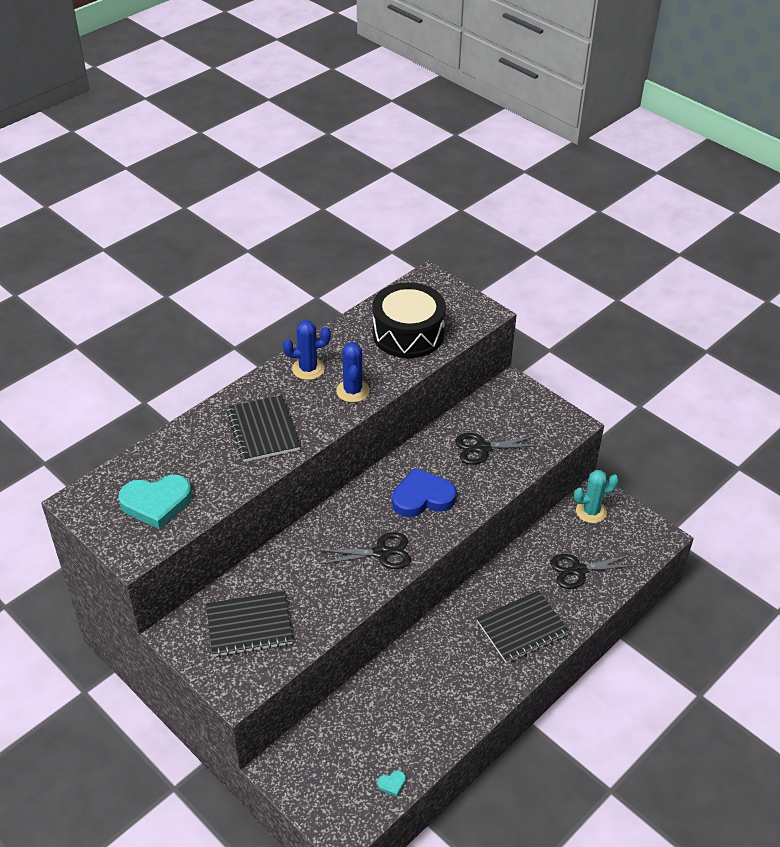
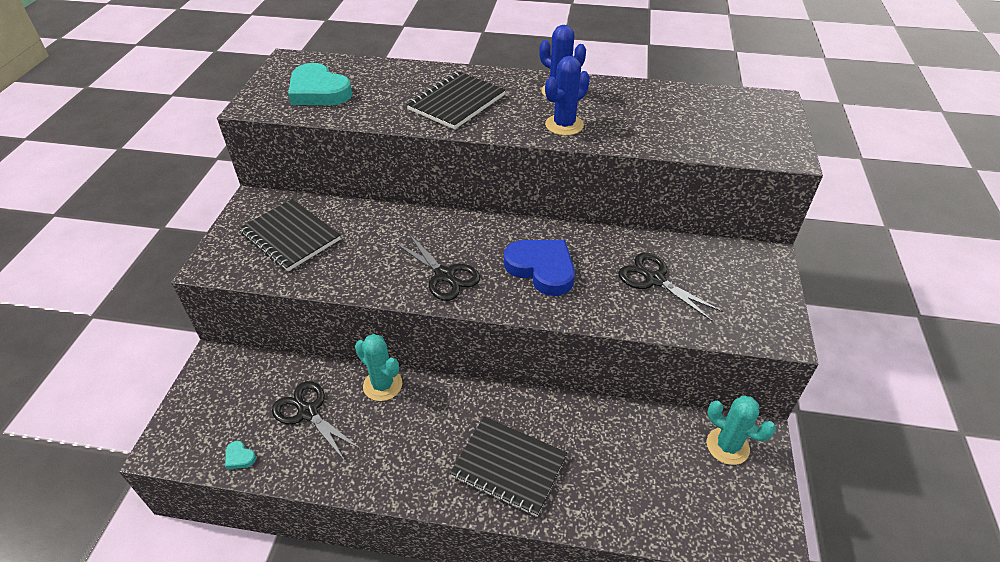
camera: 55 degrees right, 0 degrees up
black drum [373,282,446,358] -> none
black scissors [550,554,635,589] -> black scissors moved to [272,381,360,461]
none -> turquoise cactus [355,334,402,401]

